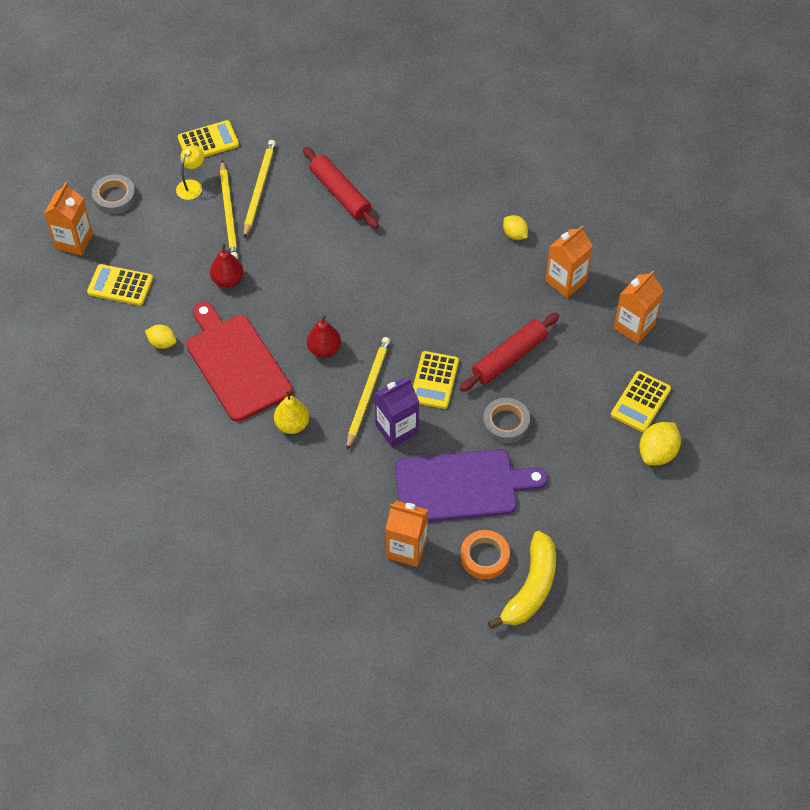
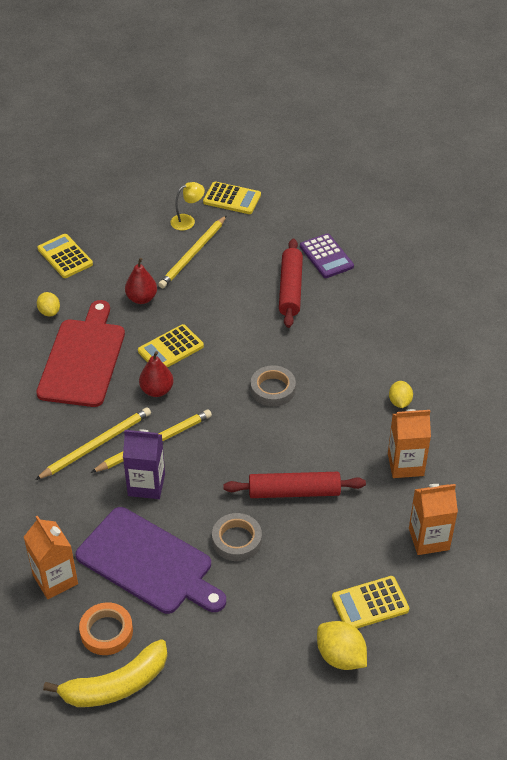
camera: 40 degrees right, 10 degrees down
orange carton [44,182,93,256] -> none
grey tape [92,174,136,214] -> grey tape moved to [251,365,296,407]
yellow pencil [244,140,276,238] -> yellow pencil moved to [35,407,151,480]
yellow pear [274,390,309,434] -> none
yellow calculator [413,351,459,409] -> yellow calculator moved to [138,324,204,368]
yellow lemon [639,422,681,465] -> yellow lemon turned 60 degrees clockwise [317,621,367,670]
none -> purple calculator [300,233,354,278]

